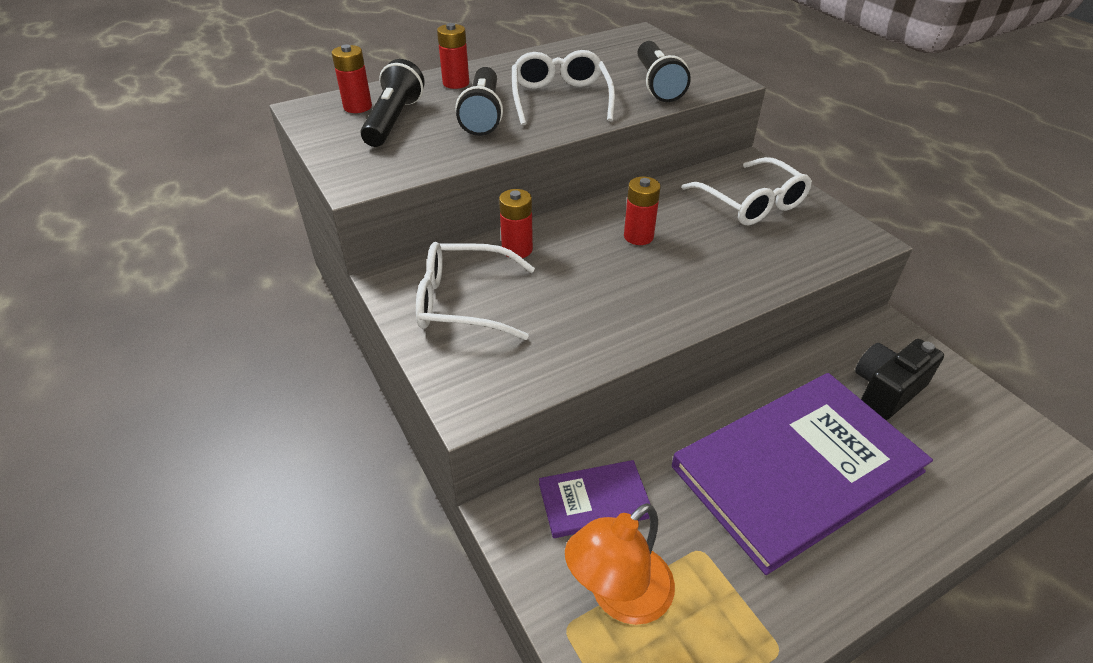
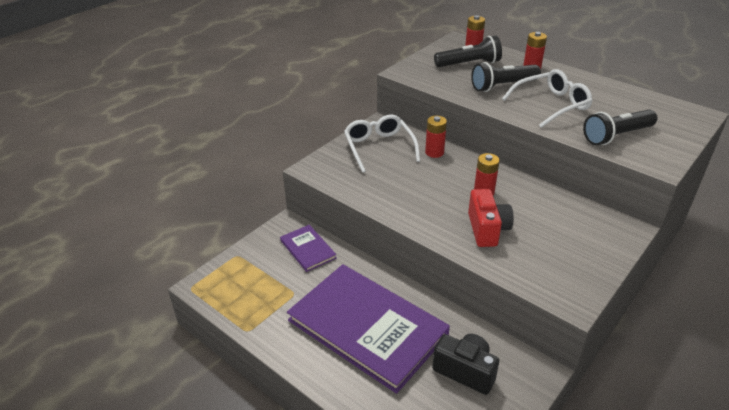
camera: 70 degrees right, 5 degrees down
orange lamp [565,503,675,625] -> none
white glasses [681,157,812,225] -> none
none -> red camera [468,189,514,247]

